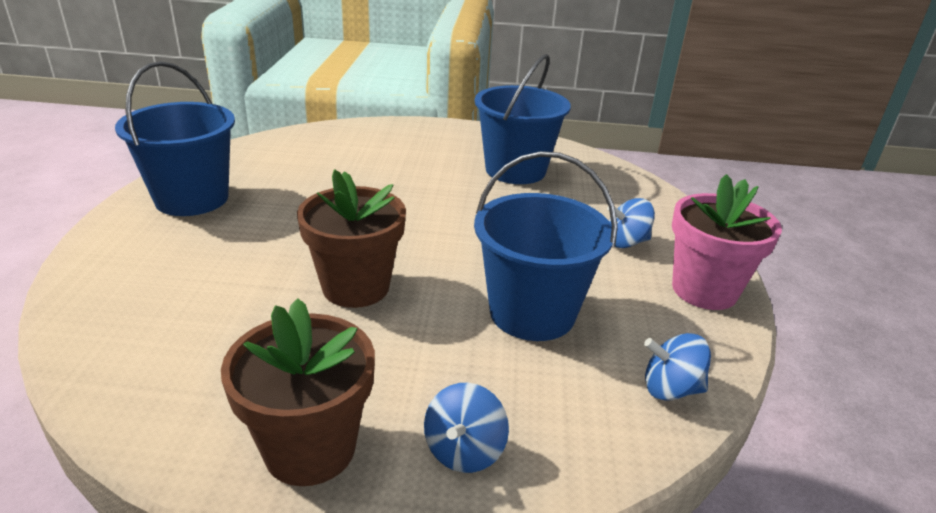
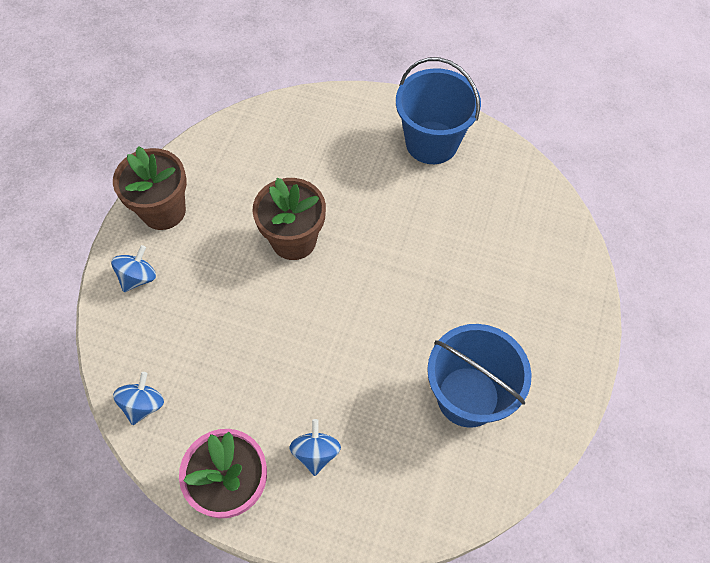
camera: 105 degrees right, 30 degrees up
blue spinning top [424,383,509,473] -> blue spinning top turned 90 degrees clockwise [111,245,156,292]
blue bucket [474,151,618,341] -> none

